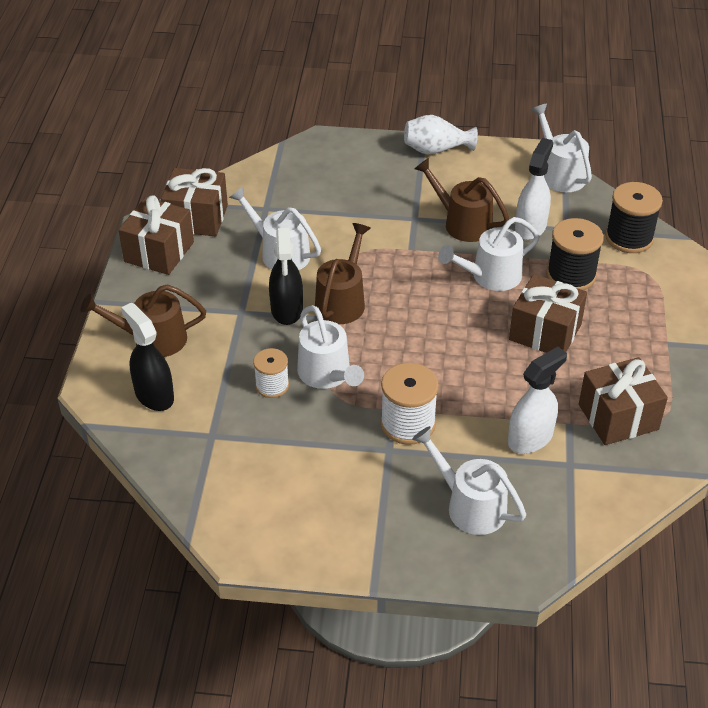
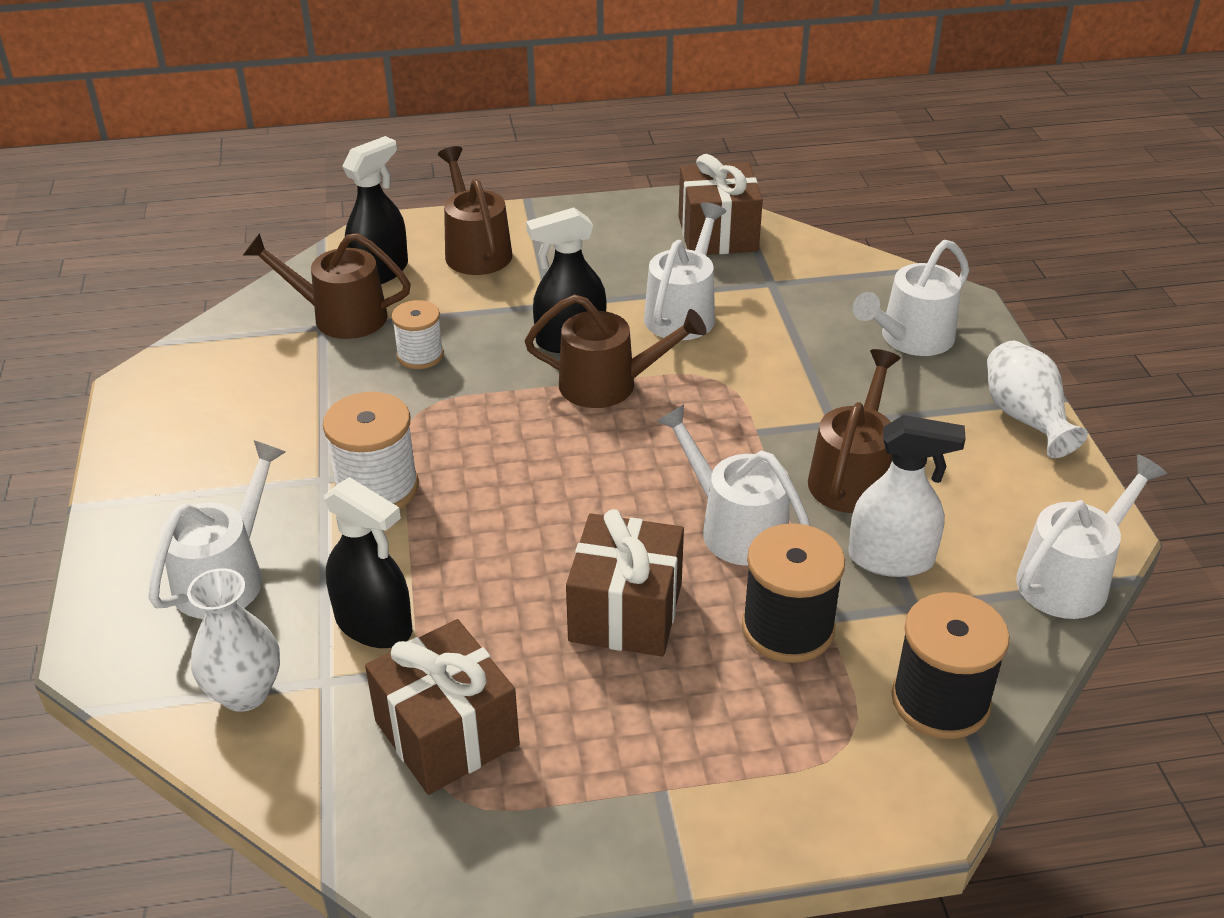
camera: 75 degrees right, 5 degrees down
brown gift [119,195,194,275] -> none
white watering can [297,305,364,389] -> white watering can moved to [853,240,969,356]
white spray bottle [508,347,567,454] -> black spray bottle [324,477,413,648]
none -> white vase [187,568,280,712]
none -> brown watering can [243,233,411,339]

